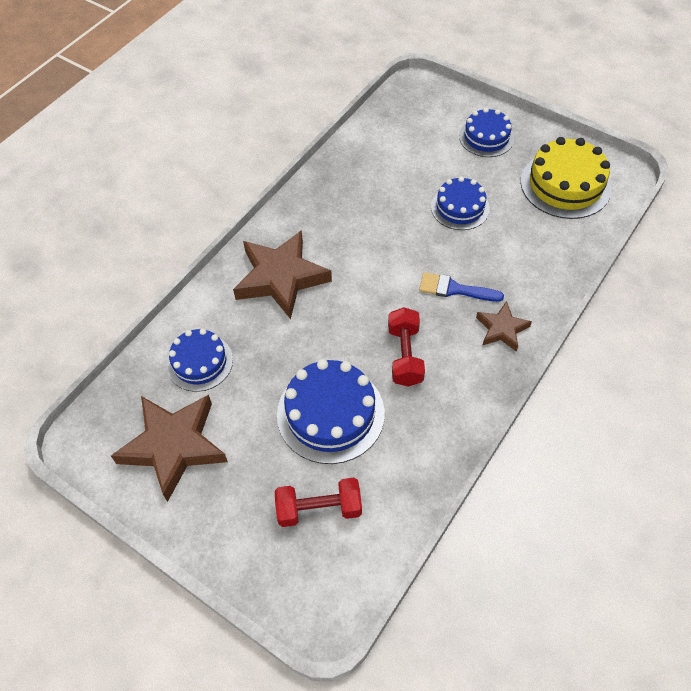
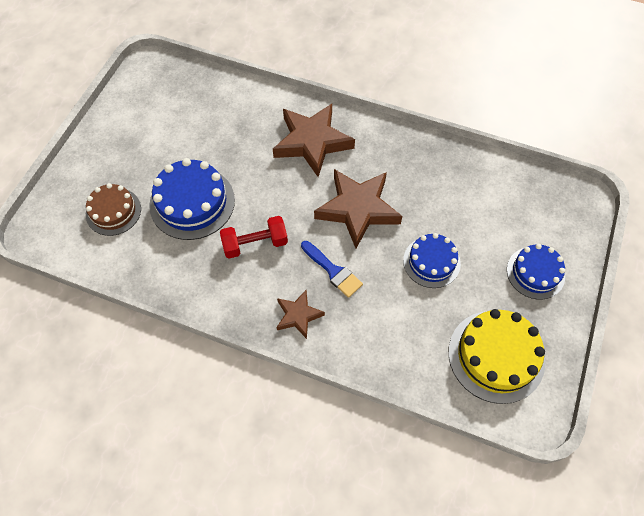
camera: 75 degrees right, 5 degrees up
brown star [111,395,228,502] -> brown star moved to [314,169,402,248]
blue cake [167,328,233,392] -> none
red dumbbell [275,478,362,527] -> brown cake [86,183,141,236]
blue brush [419,272,504,302] -> blue brush turned 135 degrees clockwise [301,241,363,298]

